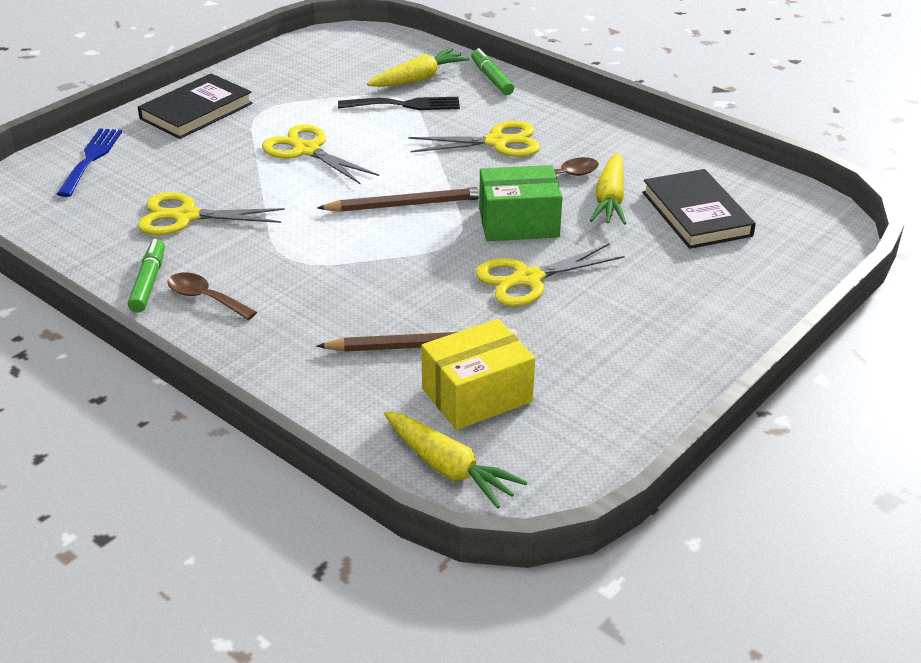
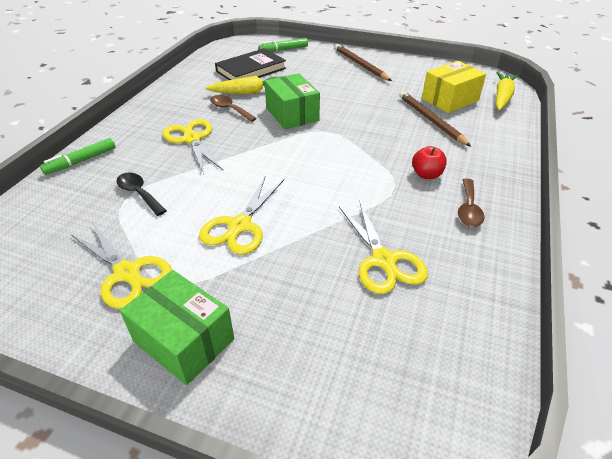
camera: 110 degrees left, 5 degrees up
blue fork [57,128,122,197] -> none
green marker [128,239,165,313] -> green marker moved to [258,38,308,52]
black book [138,74,253,139] -> green box [120,270,234,385]
brown pencil [317,187,480,212] -> brown pencil moved to [335,44,392,81]
black fork [338,97,460,110] -> black spoon [117,172,167,216]
yellow carrot [367,48,469,87] -> none
yellow box [421,319,535,430] -> yellow box turned 75 degrees counterclockwise [422,61,486,113]
yellow scissors [476,244,625,306] -> yellow scissors moved to [71,222,172,309]
none -> red apple [412,146,447,179]

